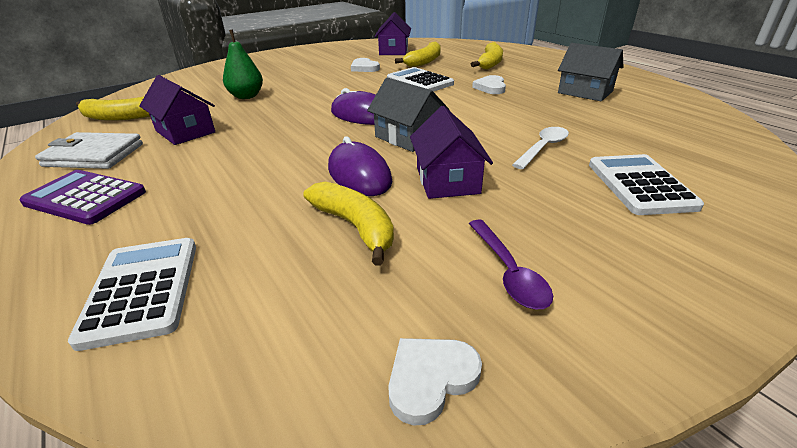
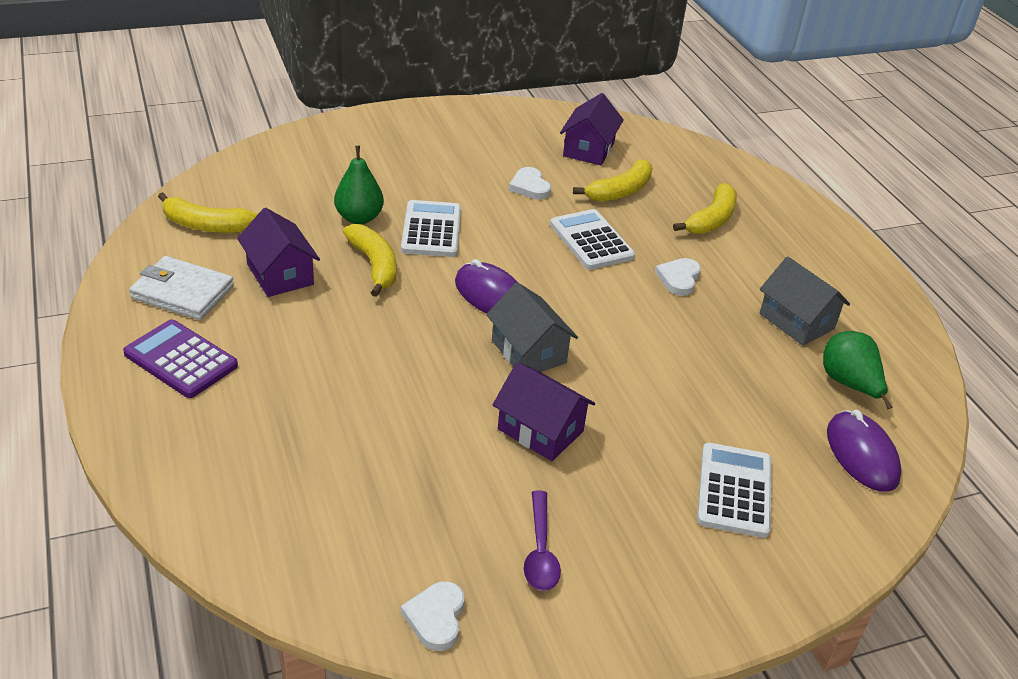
camera: 10 degrees right, 5 degrees up
white calculator [68,238,196,351] -> white calculator moved to [401,200,461,257]
yellow banana [303,182,394,266] -> yellow banana moved to [343,224,397,297]
purple mouse [328,136,392,196] -> purple mouse moved to [827,410,902,492]
white heart [388,338,482,426] -> white heart turned 60 degrees counterclockwise [401,581,465,651]
purple house [410,106,493,199] -> purple house turned 60 degrees counterclockwise [493,362,595,461]
white spoon [512,127,569,169] -> none
none -> green pear [823,331,892,409]

